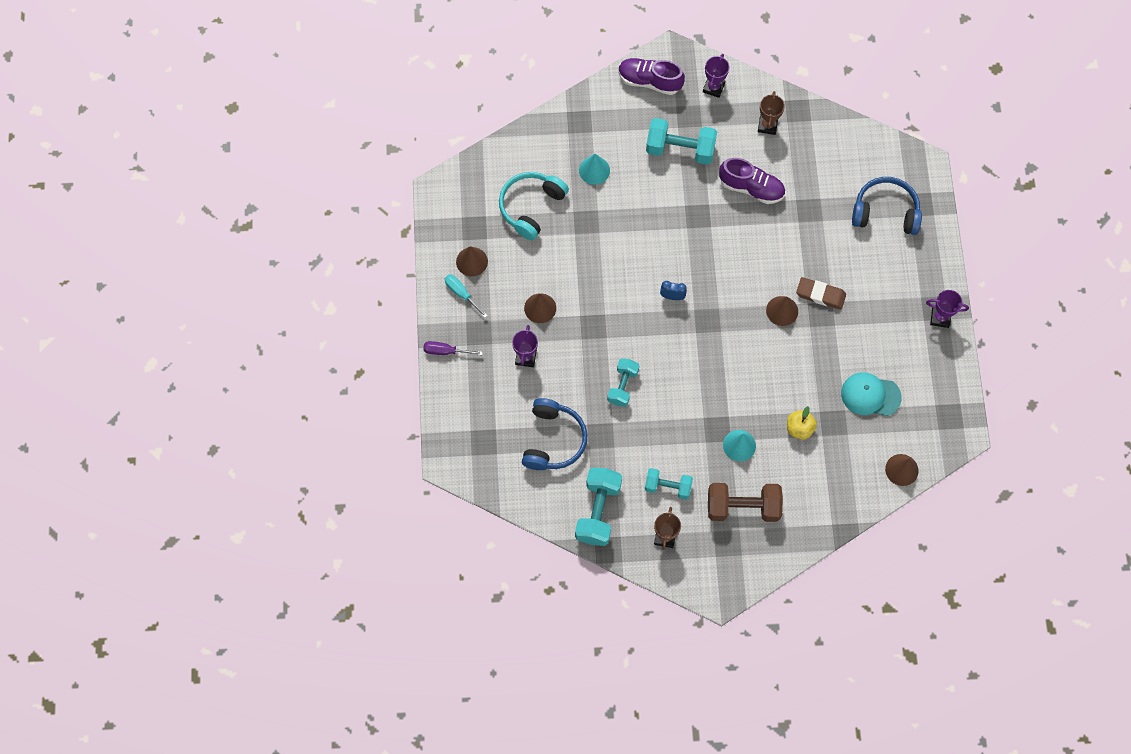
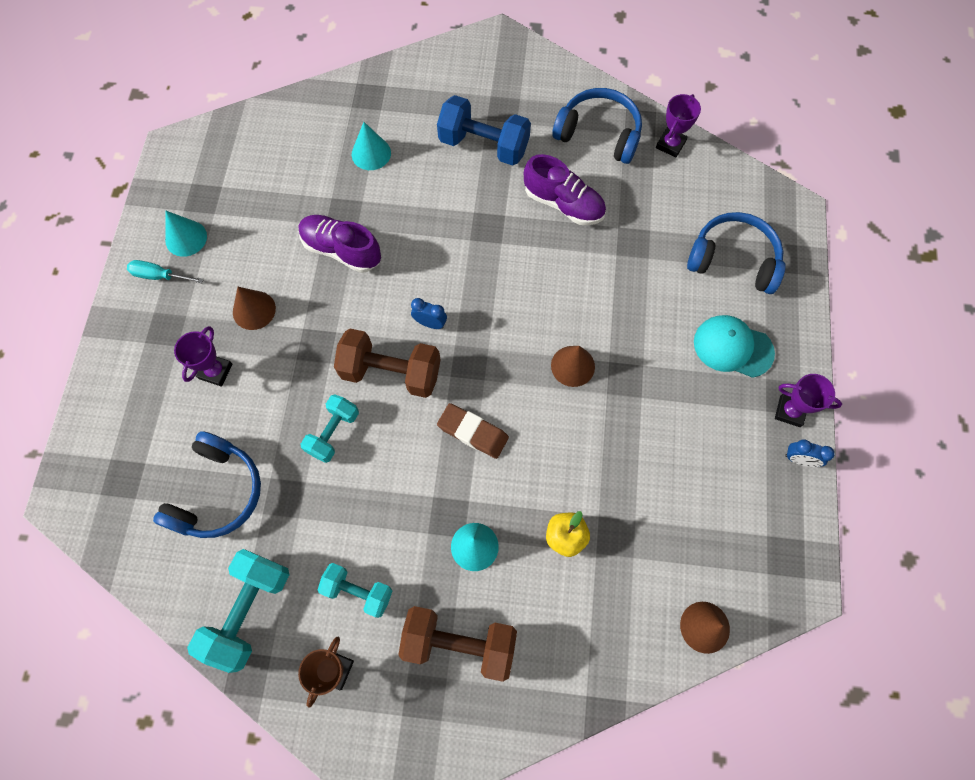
camera: 10 degrees right, 0 degrees up
purple screwdriver [423,341,483,355] -> none
turquoise screwdriver [445,274,488,318] -> turquoise screwdriver turned 45 degrees counterclockwise [127,260,204,283]
brown cone [456,246,488,276] -> turquoise cone [165,211,207,257]
turquoise headphones [499,172,569,240] -> none
purple shoe [618,58,685,95] -> purple shoe moved to [299,215,381,273]
turquoise dumbbell [646,118,717,165] -> blue dumbbell [437,95,531,165]
purple trophy [703,54,729,98] -> purple trophy moved to [656,94,701,157]
brown trophy [758,91,785,135] -> blue headphones [552,88,642,164]
brown eraser [796,277,846,310] -> brown eraser moved to [437,403,509,459]
turquoise cap [841,372,902,416] -> turquoise cap moved to [694,315,775,378]
none -> brown dumbbell [334,329,441,398]
none -> blue clock [785,439,835,467]

